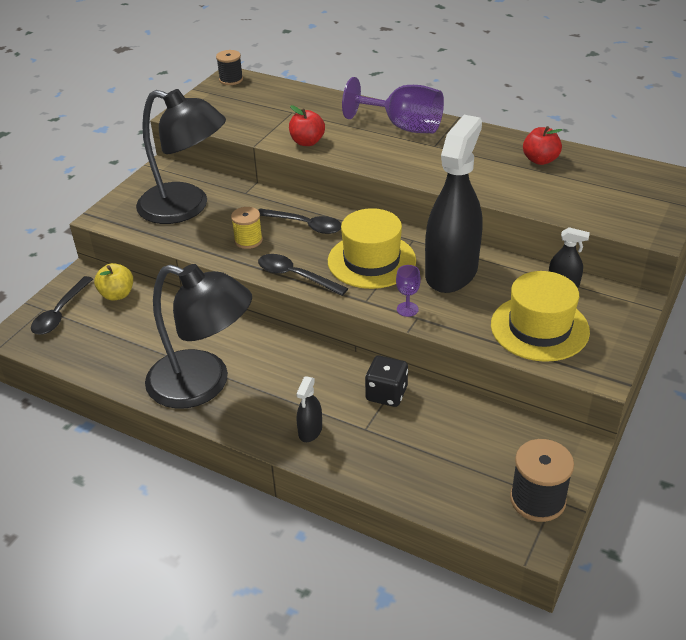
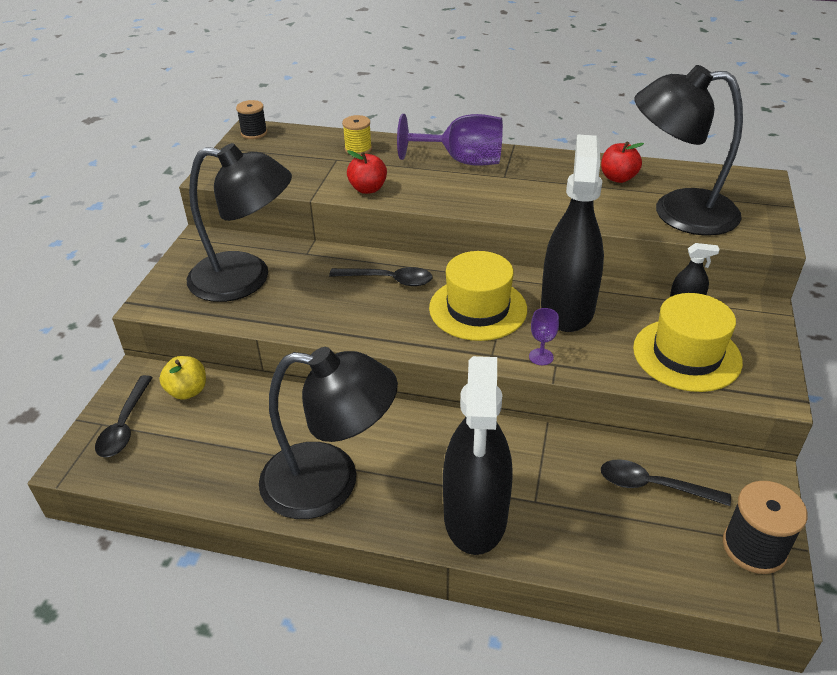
camera: 15 degrees left, 0 degrees up
yellow spool [231,207,263,249] -> yellow spool moved to [342,115,372,155]
black spoon [258,254,348,296] -> black spoon moved to [601,459,731,506]
black spray bottle [296,376,322,442] -> black spray bottle [443,356,513,555], size x2.45
black dice [365,356,408,407] -> none
none -> black lamp [634,65,743,236]

